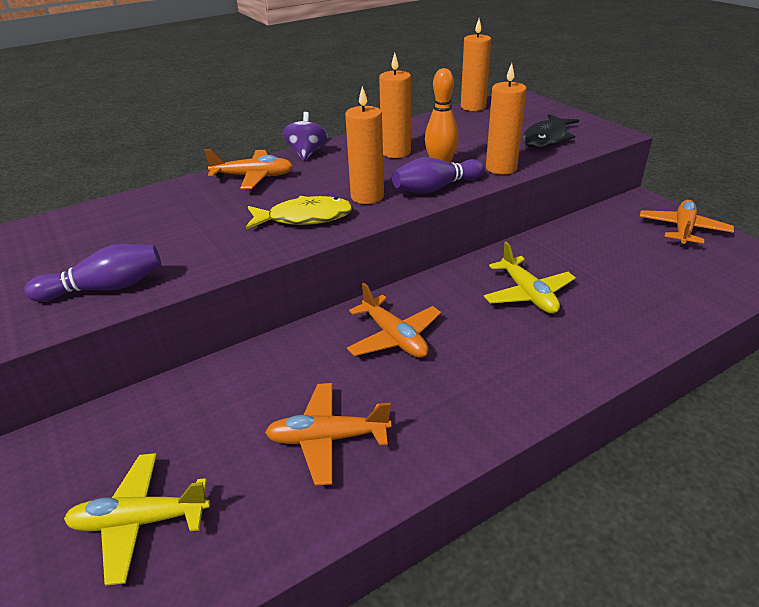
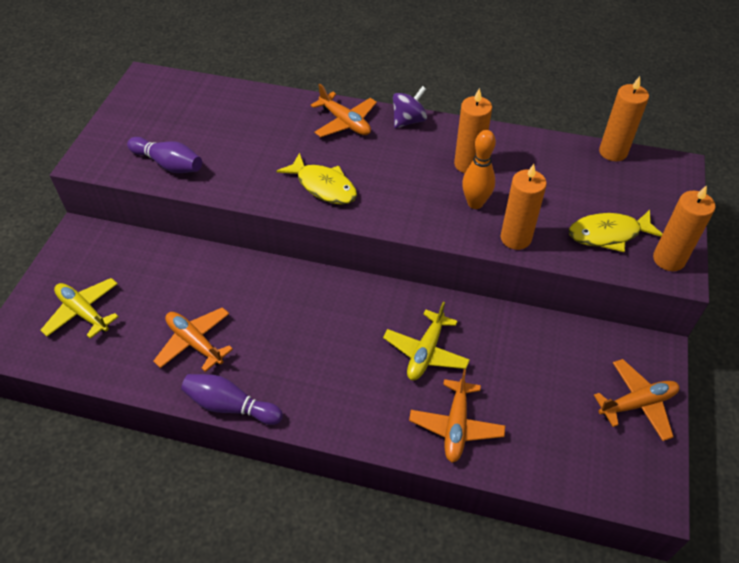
camera: 45 degrees right, 15 degrees up
orange candle [345,86,384,204] -> orange candle moved to [653,185,716,271]
orange plane [347,283,441,358] -> orange plane moved to [409,369,505,463]
purple bowling pin [392,157,485,194] -> purple bowling pin moved to [181,374,283,425]
black fish [523,114,579,148] -> yellow fish [569,210,663,252]

